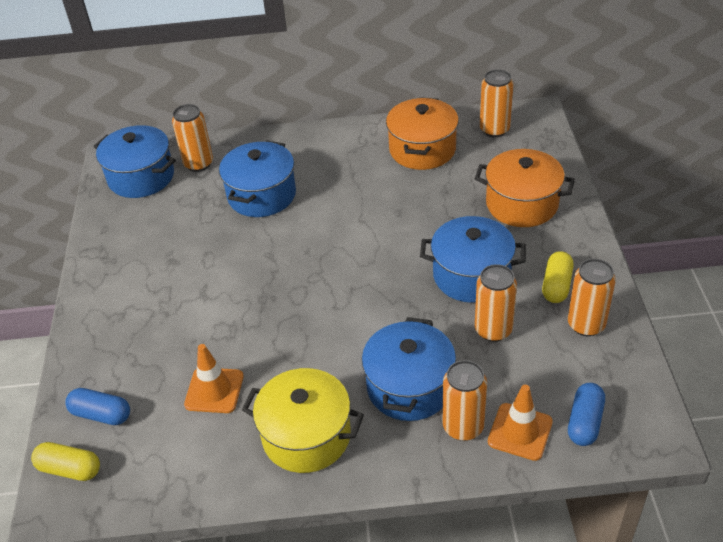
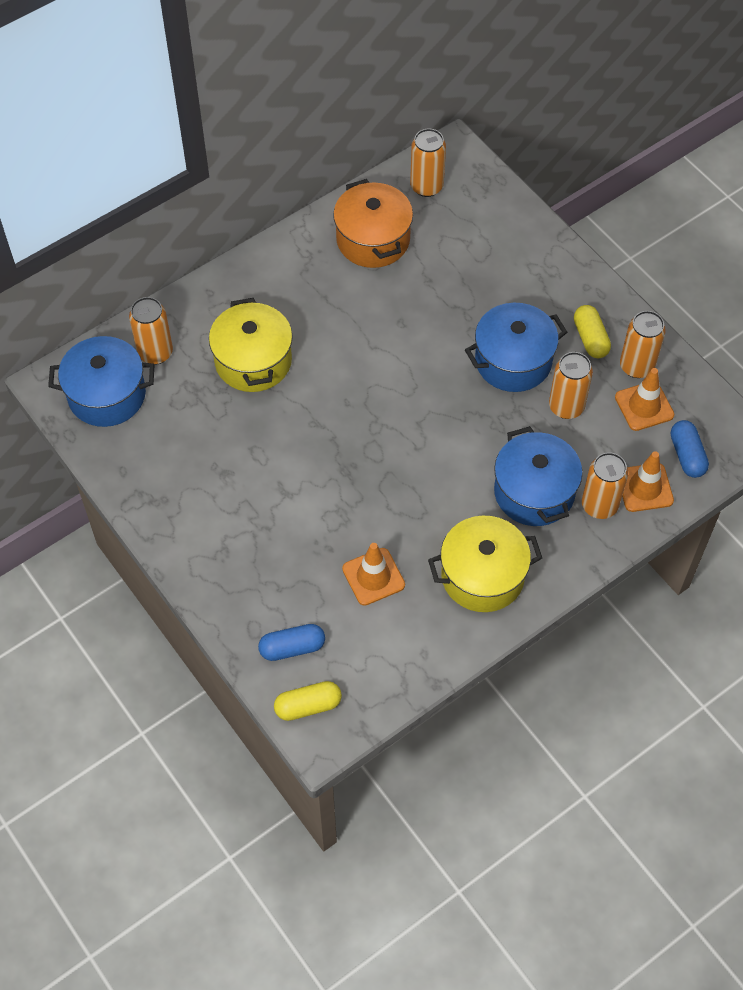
camera: 35 degrees left, 15 degrees up
blue pot [219,140,296,217] -> yellow pot [209,298,293,392]
orange pot [475,149,575,227] -> none
none -> orange traffic cone [615,368,674,431]

